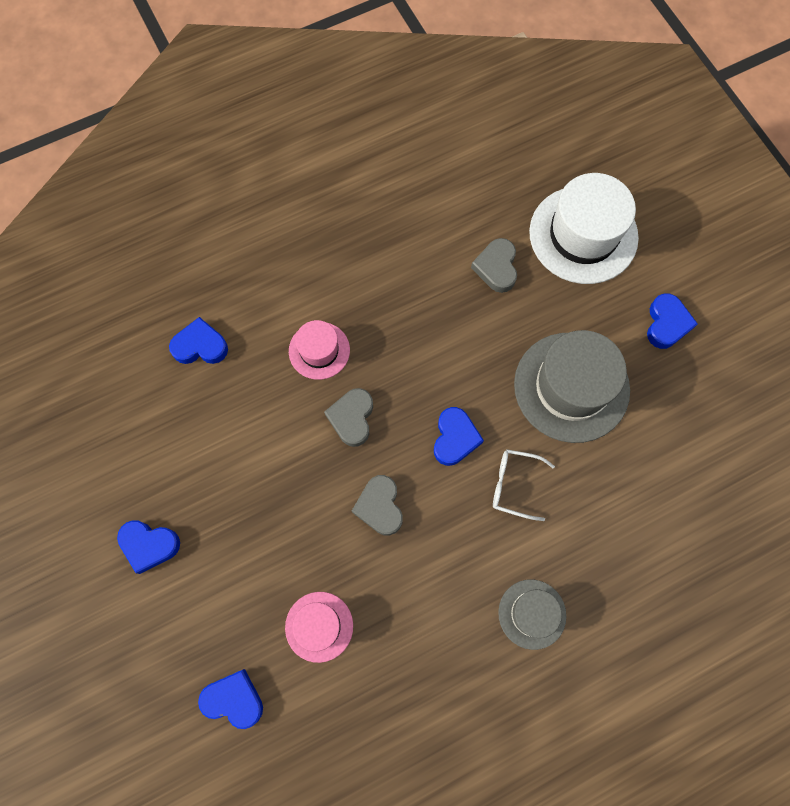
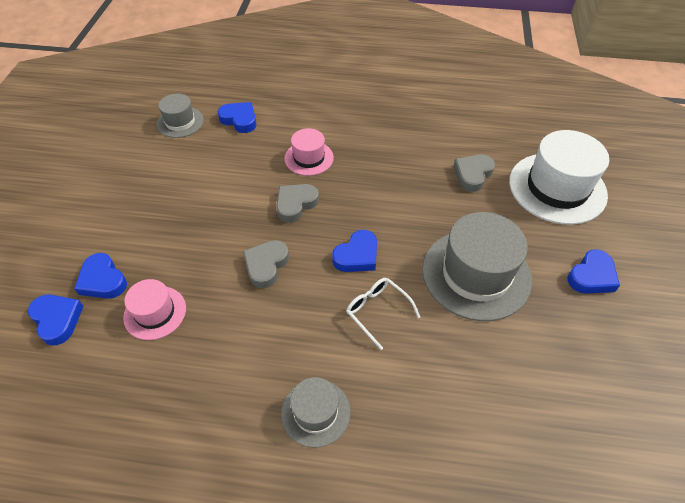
camera: 35 degrees right, 20 degrees down
blue heart [117,520,180,574] -> blue heart moved to [74,253,127,299]
none -> grey hat [157,94,204,138]

